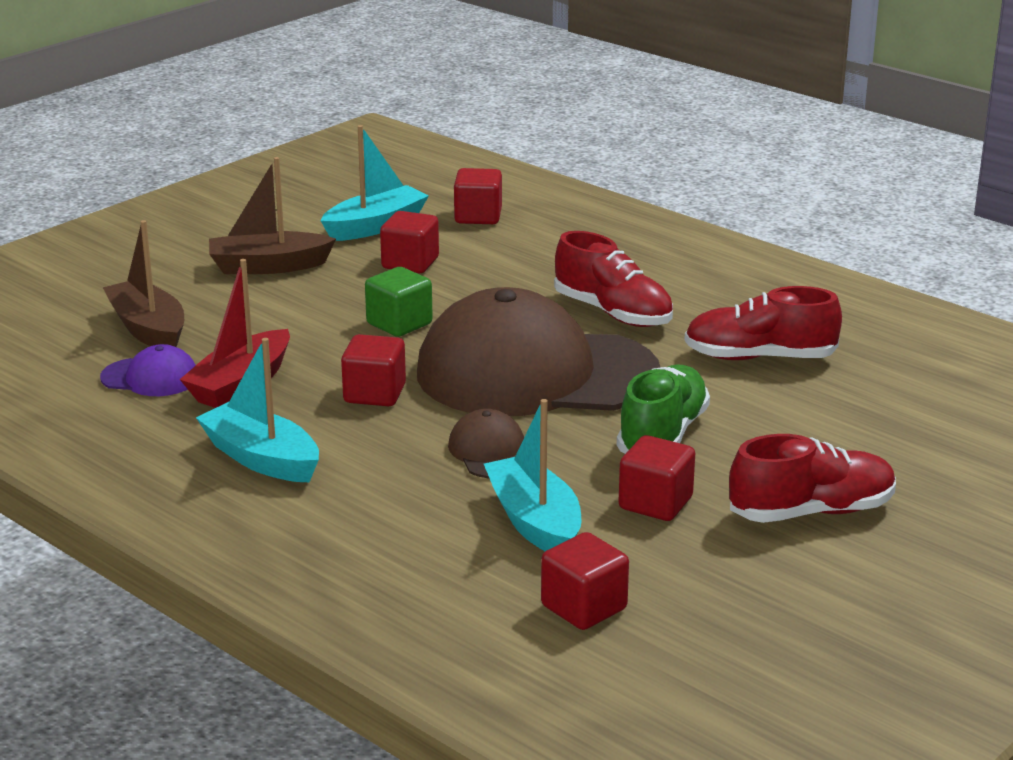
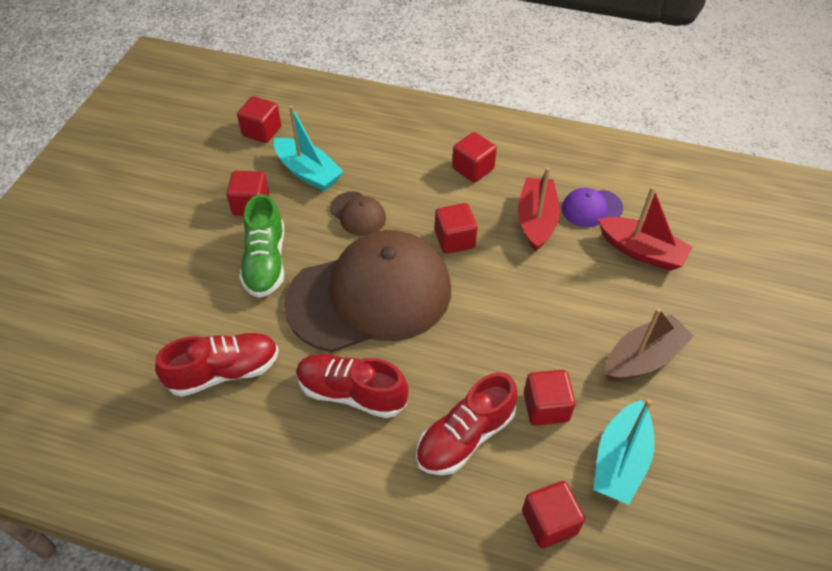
camera: 155 degrees right, 25 degrees up
brown boat [103,220,184,347] -> red boat [598,186,693,271]
turquoise boat [196,338,319,482] -> red cube [452,132,497,183]
green cube [365,267,433,337] -> none
red shoe [729,434,896,523] -> red shoe moved to [416,372,518,475]

